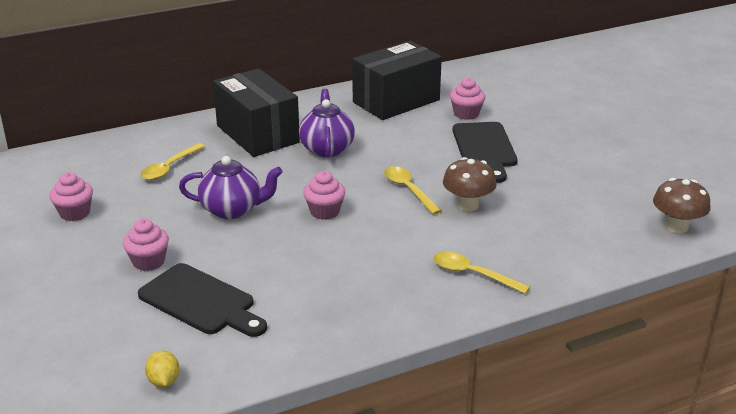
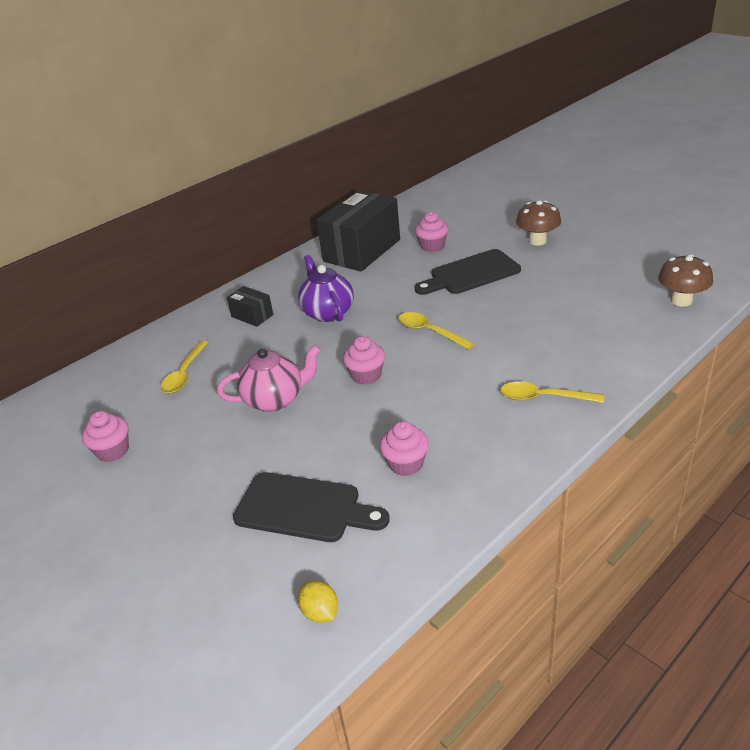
camera: 15 degrees left, 5 degrees up
pink cupcake [123,219,169,271] -> pink cupcake moved to [380,421,429,476]
purple teapot [179,156,283,219] -> pink teapot [217,345,321,412]
black box [213,68,300,157] -> black box [227,286,273,327], size x0.46
brown mushroom [443,157,497,211] -> brown mushroom moved to [516,200,561,246]
black cutting board [453,122,517,183] -> black cutting board turned 90 degrees clockwise [415,249,521,295]

